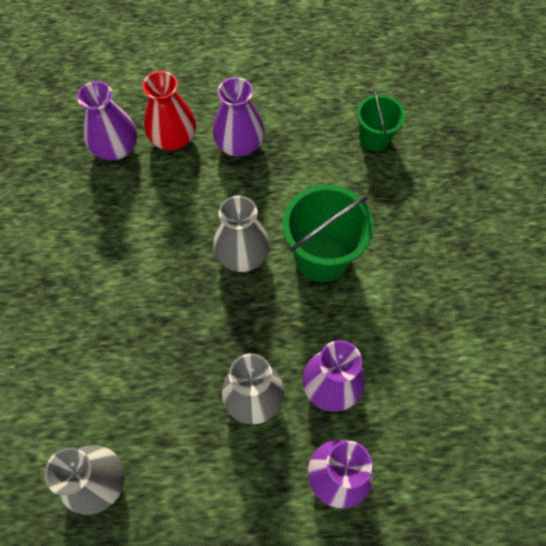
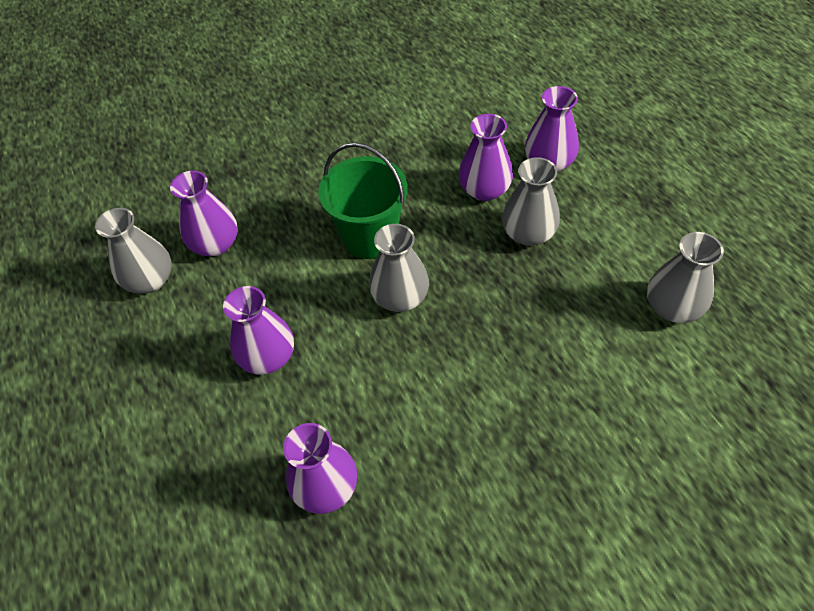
camera: 110 degrees left, 10 degrees down
red vase [143,71,196,150] -> none
green bucket [357,89,406,152] -> purple vase [170,171,238,256]
none -> grey vase [95,208,172,294]

